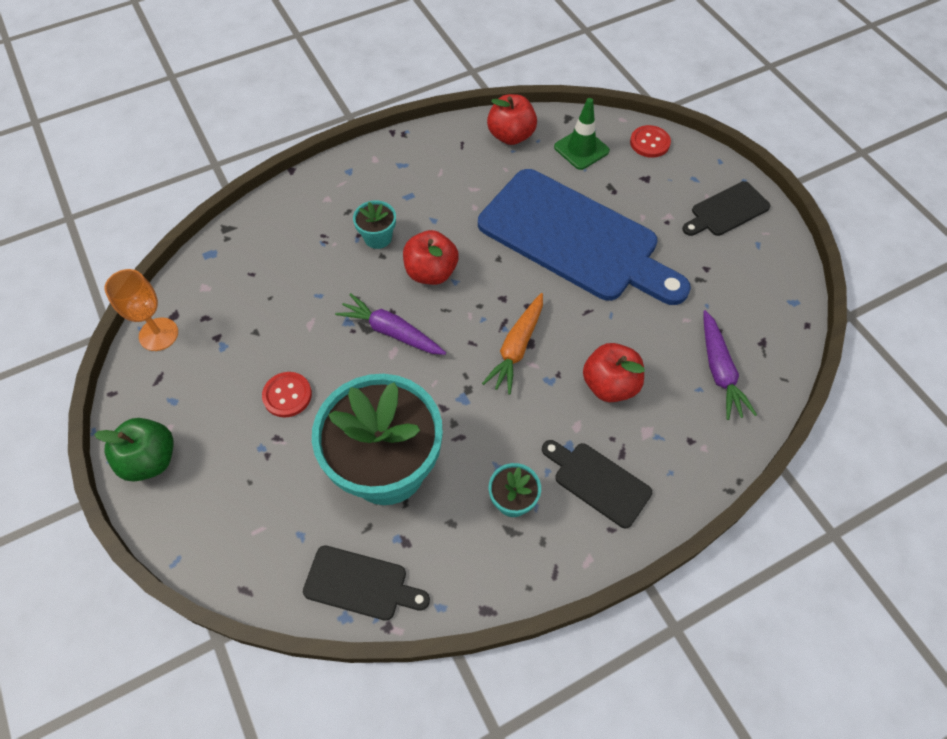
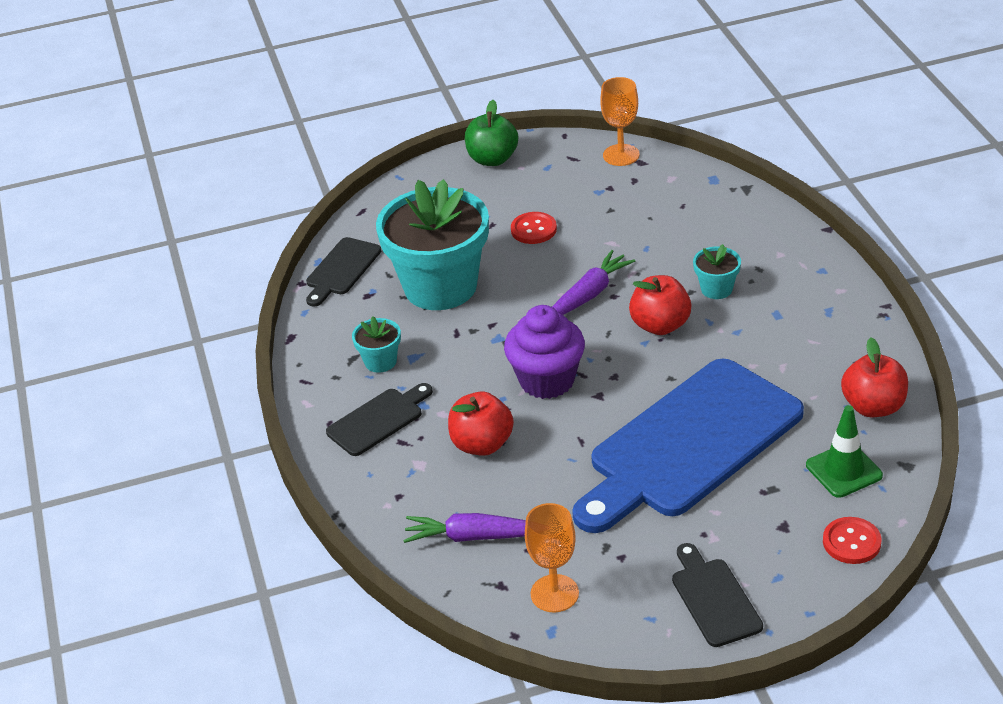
camera: 105 degrees right, 20 degrees down
orange carrot [482,293,543,395] -> purple cupcake [504,305,585,399]
none -> orange goblet [525,503,579,612]

